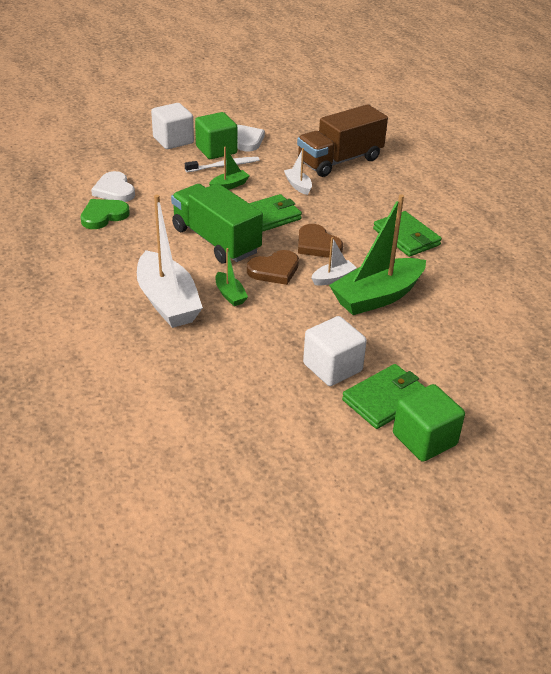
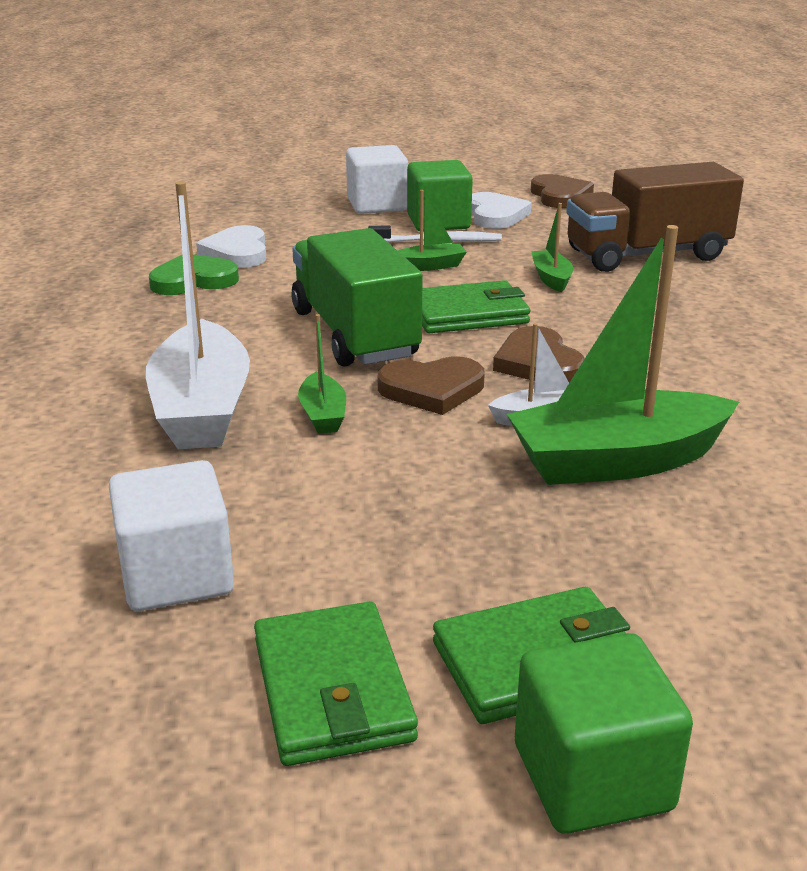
camera: 20 degrees right, 10 degrees down
white boat [284,148,312,195] -> green boat [531,203,573,292]
white cube [303,316,367,386] -> white cube moved to [109,460,234,611]
green wallet [373,211,442,257] -> green wallet moved to [254,601,418,766]
none -> brown heart [531,174,594,208]

